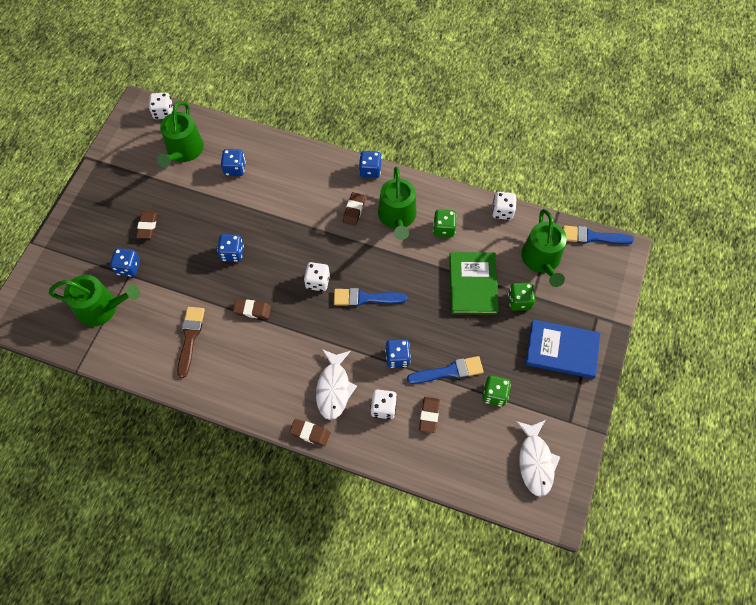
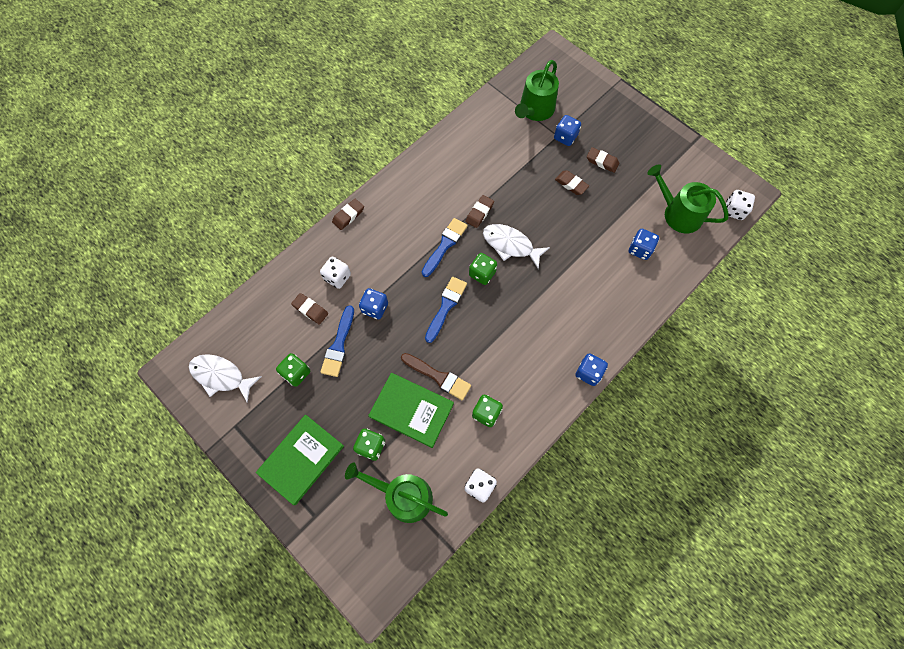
camera: 115 degrees right, 5 degrees up
brown brush [177,307,205,378] -> brown brush moved to [401,353,471,400]
blue dice [217,234,244,262] -> none
white dice [304,262,330,291] -> green dice [469,253,497,285]
white fish [316,349,357,420] -> white fish moved to [483,224,550,269]
brown eraser [343,192,365,226] -> brown eraser moved to [555,170,589,195]
green watering can [378,167,416,240] -> none
blue book [525,319,601,379] -> green book [256,415,344,506]
blue brush [563,225,634,245] -> blue brush moved to [422,218,468,277]

